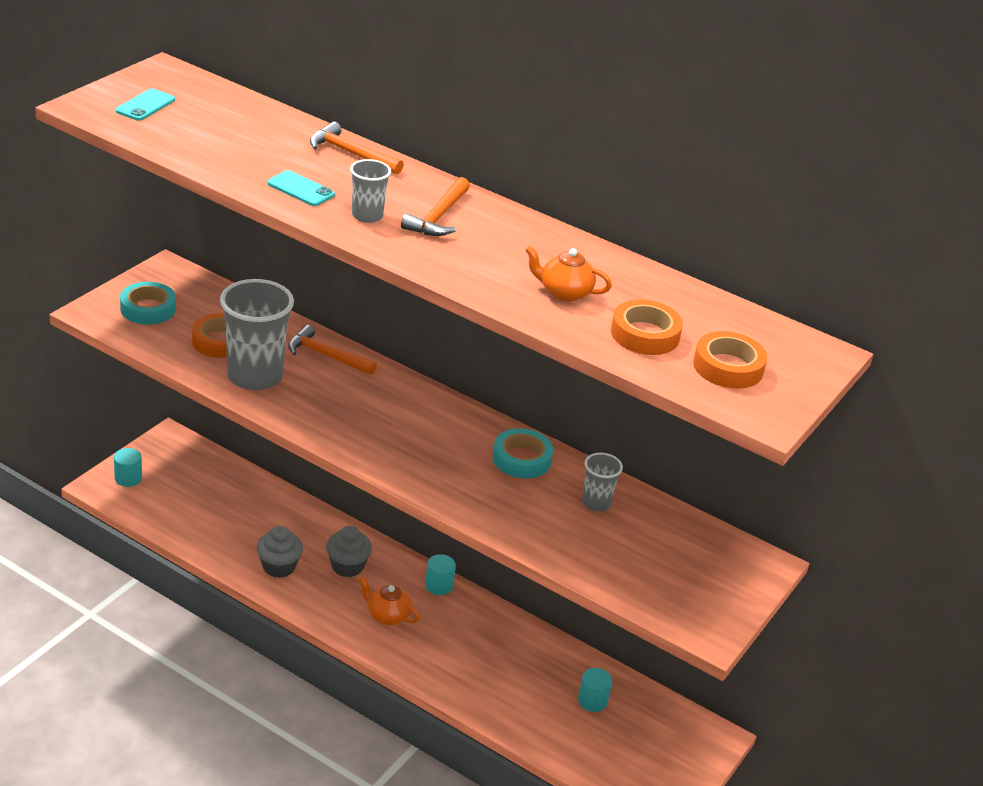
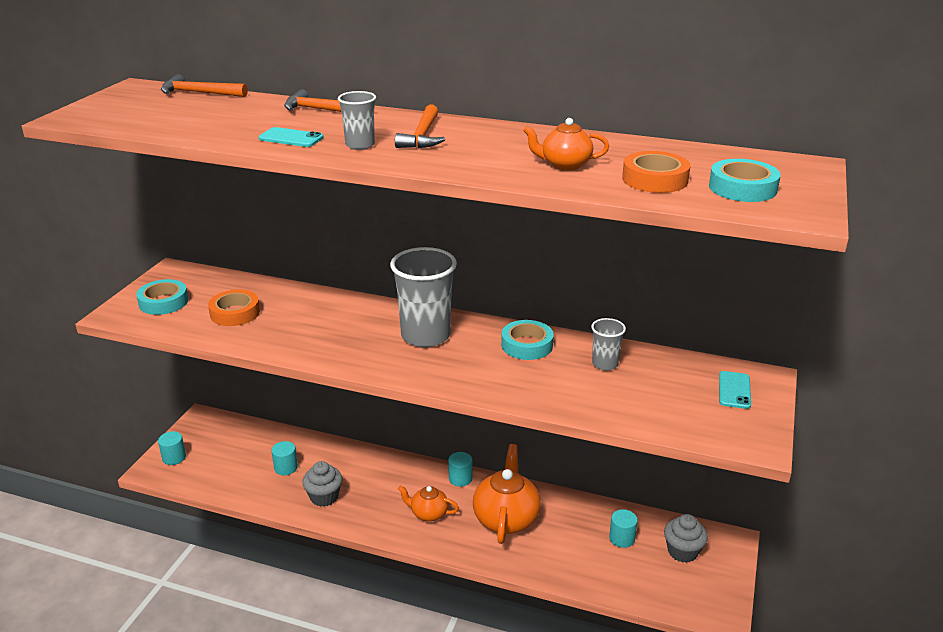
camera: 10 degrees left, 5 degrees down
turquoise phone [116,89,175,121] -> turquoise phone moved to [719,371,751,409]
grey cup [220,279,294,390] -> grey cup moved to [390,247,457,347]
orange hammer [288,325,377,375] -> orange hammer moved to [161,74,248,97]
grey cupcake [326,526,372,577] -> grey cupcake moved to [664,514,708,563]
orange tape [693,331,767,389] -> turquoise tape [709,159,781,202]
none -> turquoise cylinder [271,441,298,475]
none -> orange teapot [473,444,541,544]

